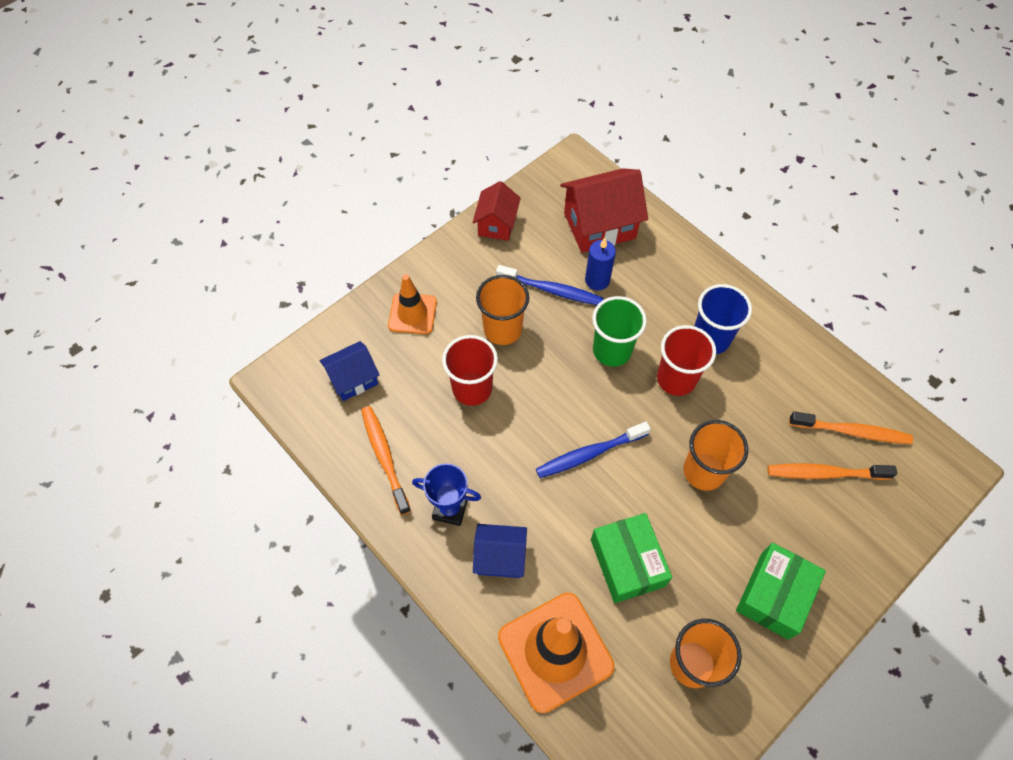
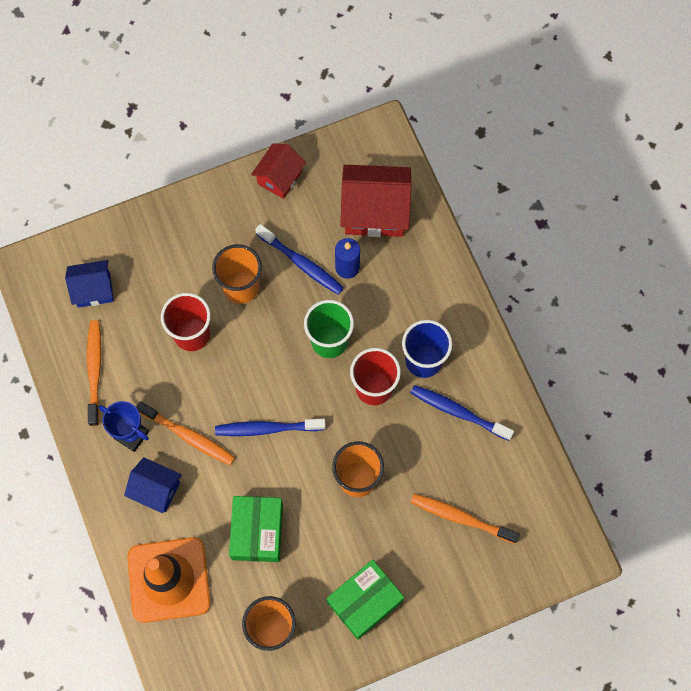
camera: 20 degrees right, 10 degrees up
orange traffic cone [388,274,437,334] -> none
orange toothbrush [789,411,913,444] -> orange toothbrush moved to [136,401,235,465]
none -> blue toothbrush [410,385,514,441]

